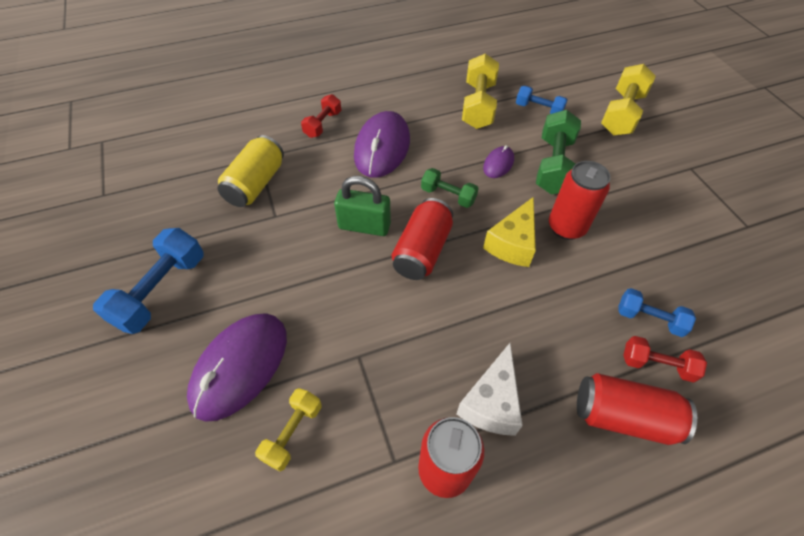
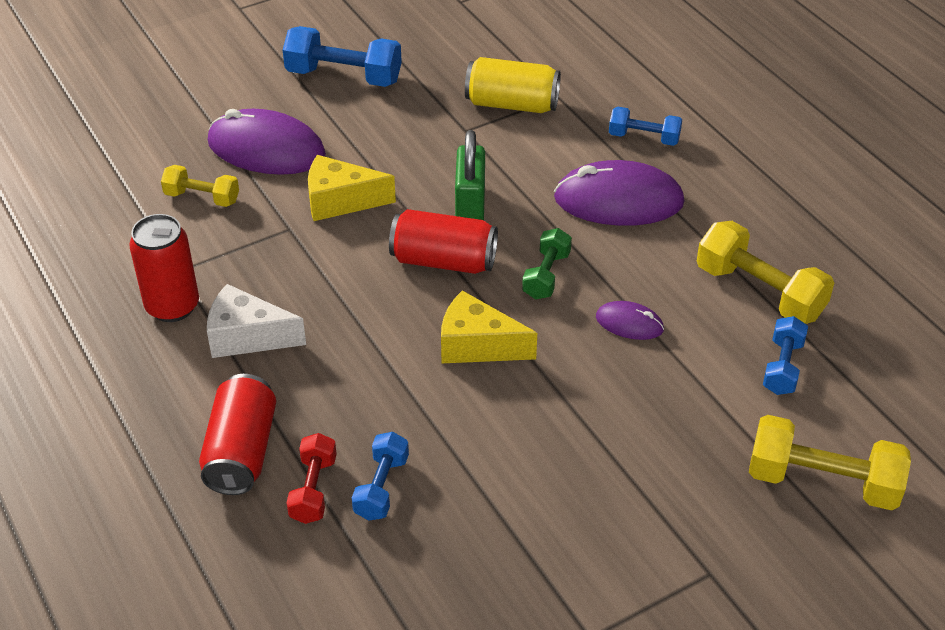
camera: 80 degrees right, 10 degrees down
red dumbbell [301,94,341,138] -> blue dumbbell [609,107,682,146]
yellow dumbbell [462,54,499,129] -> yellow dumbbell turned 45 degrees clockwise [697,221,834,324]
green dumbbell [536,110,581,195] -> none
red can [549,161,611,240] -> none
none -> yellow cheese [308,155,396,221]

